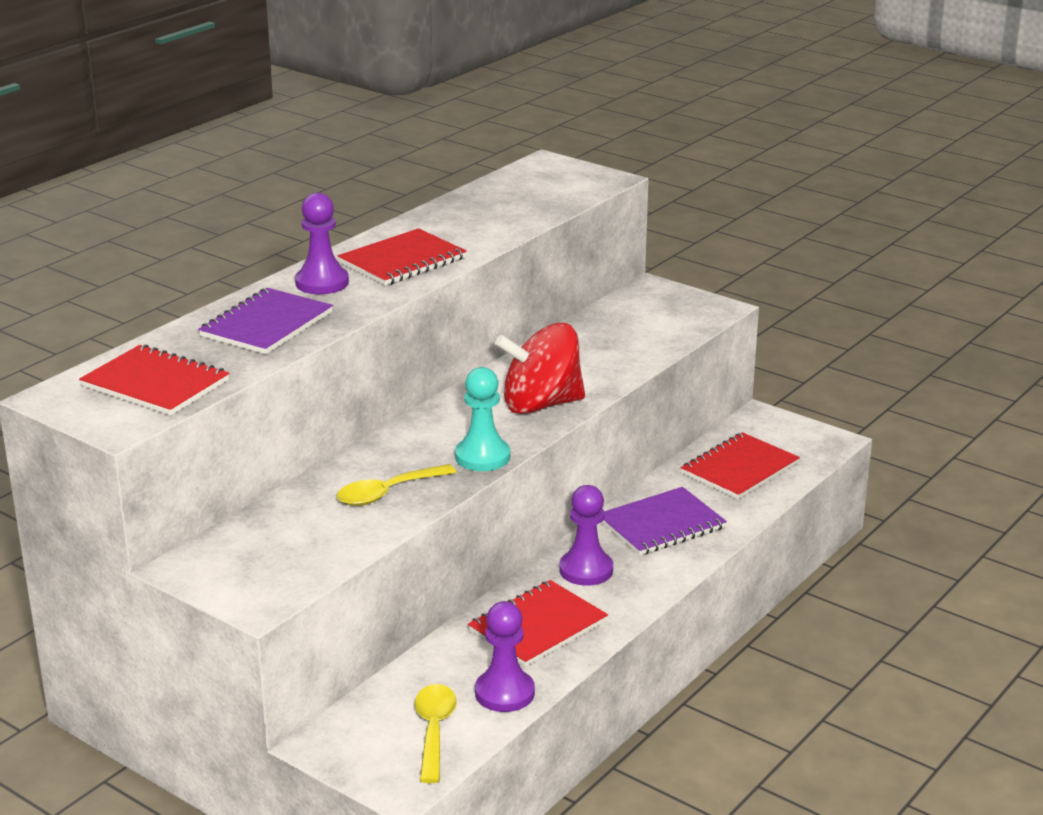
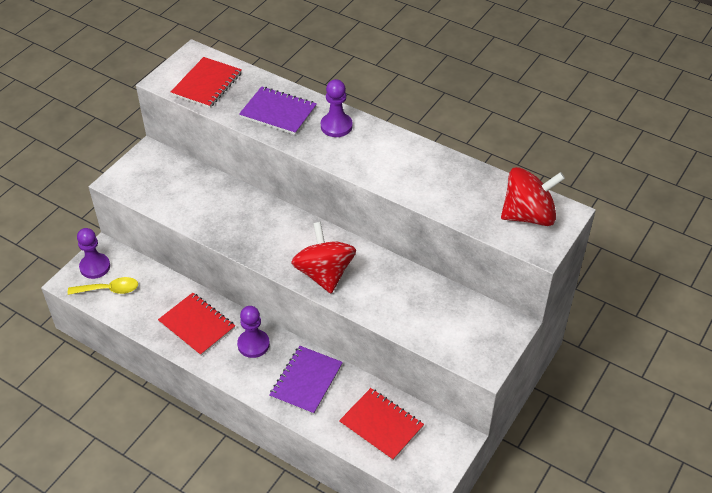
camera: 85 degrees right, 20 degrees up
yellow spoon [337,464,456,506] -> none
red notebook [338,228,467,286] -> none
turquoise pawn [455,367,510,471] -> none
purple pawn [475,601,535,712] -> purple pawn moved to [77,228,110,279]
purple notebook [601,487,727,556] -> purple notebook turned 60 degrees clockwise [270,346,343,415]
none -> red spinning top [501,167,565,226]

